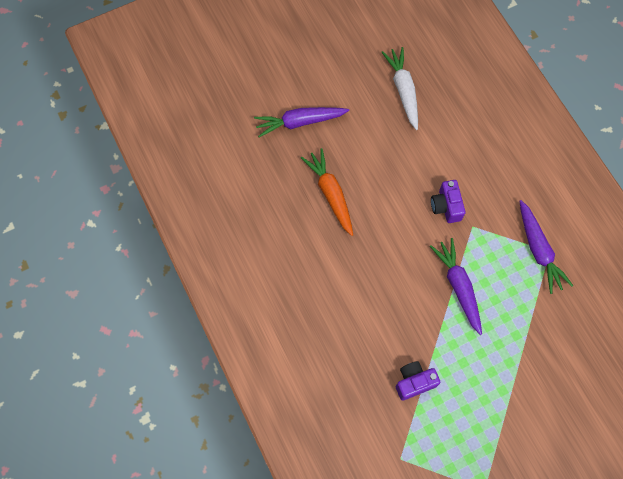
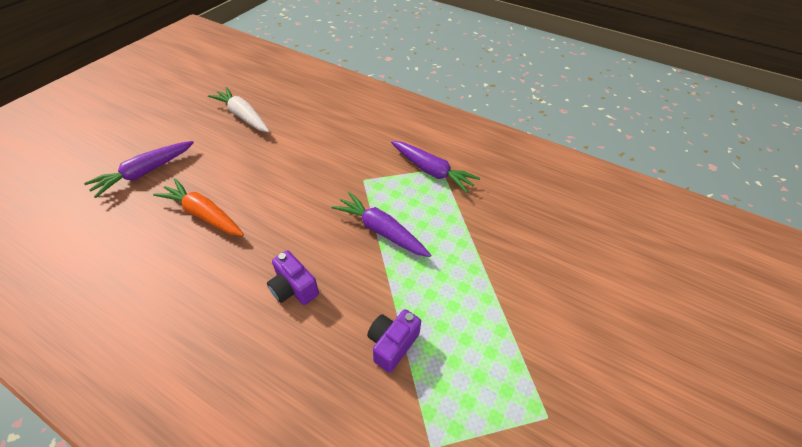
camera: 35 degrees left, 20 degrees down
purple camera [431,180,465,223] -> purple camera moved to [267,250,319,305]

